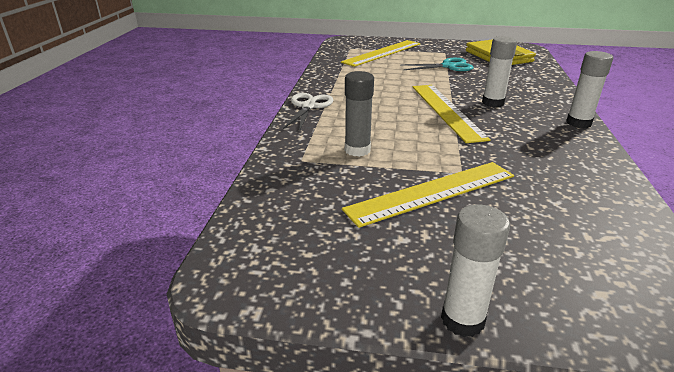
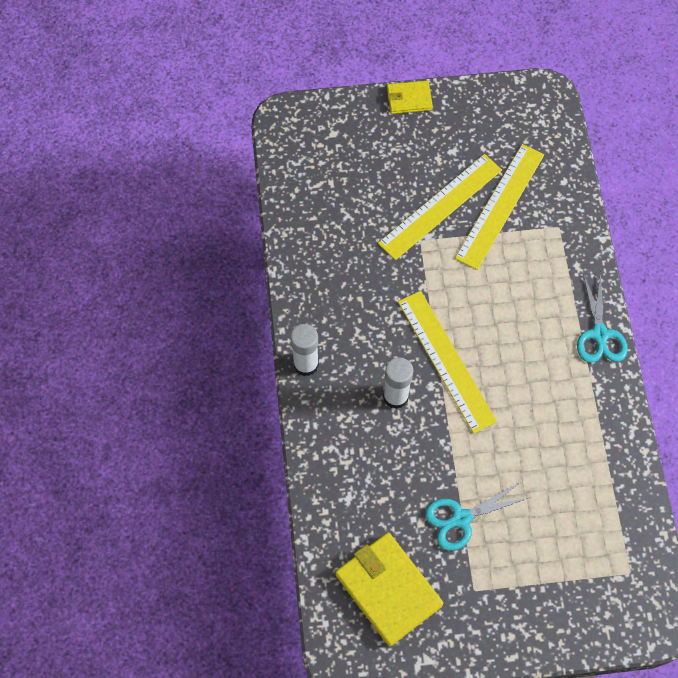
camera: 165 degrees right, 35 degrees up
white scissors [283,93,333,132] -> turquoise scissors [577,272,628,363]
yellow ruler [341,40,420,67] -> yellow ruler moved to [455,144,544,270]
grey glue stick [345,71,374,157] -> none
white glue stick [441,204,510,337] -> yellow wallet [387,81,433,114]

